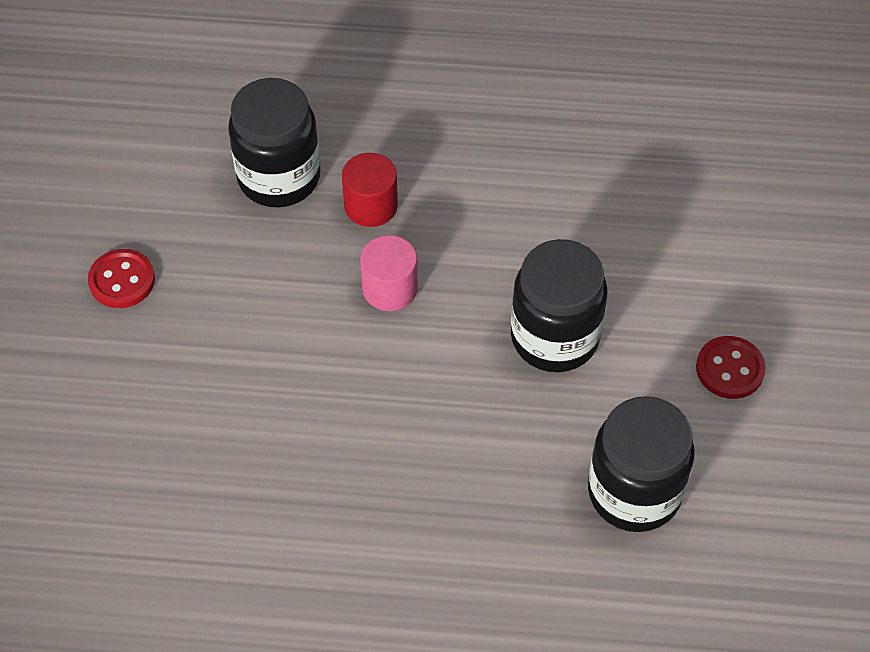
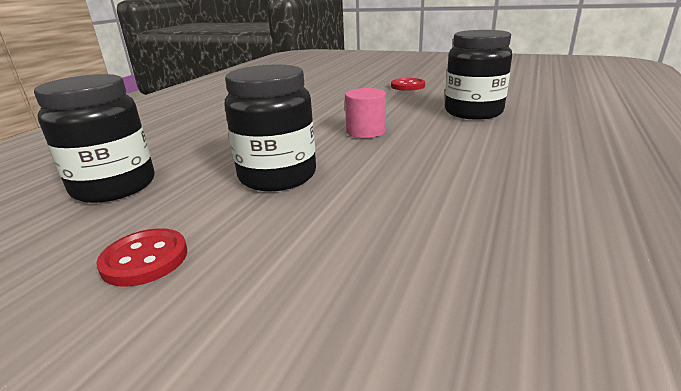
camera: 110 degrees right, 30 degrees down
red cylinder [342,153,398,227] -> none

